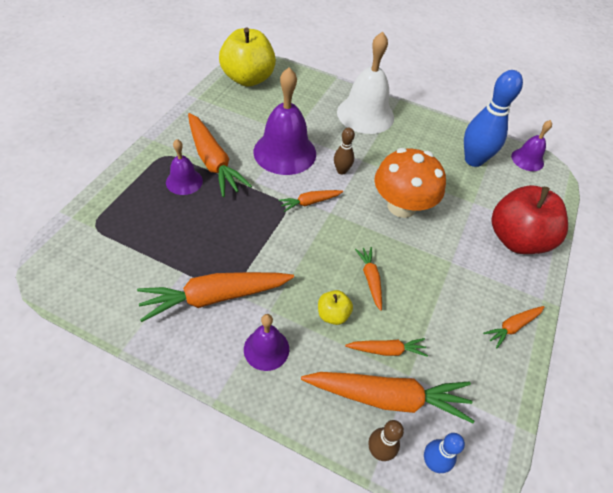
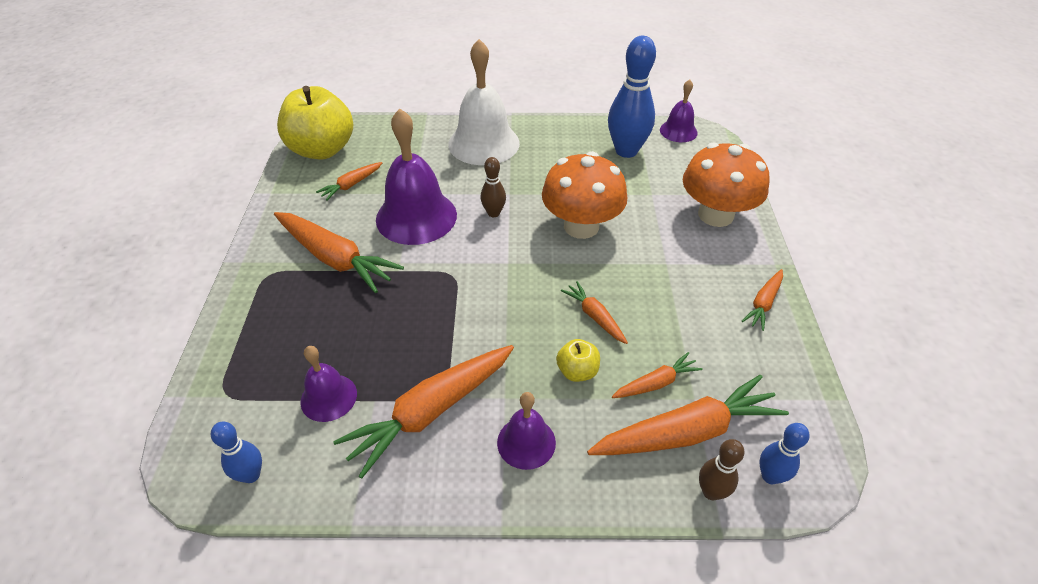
camera: 20 degrees left, 5 degrees down
purple bell [166,139,203,195] -> purple bell moved to [300,346,357,422]
orange carrot [279,190,343,212] -> orange carrot moved to [316,162,382,201]
red apple [491,185,568,254] -> orange mushroom [683,143,769,227]
none -> blue bowling pin [211,422,262,483]

